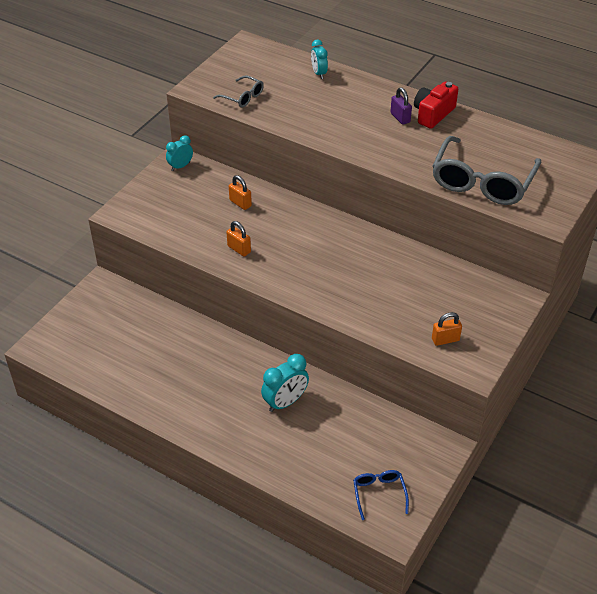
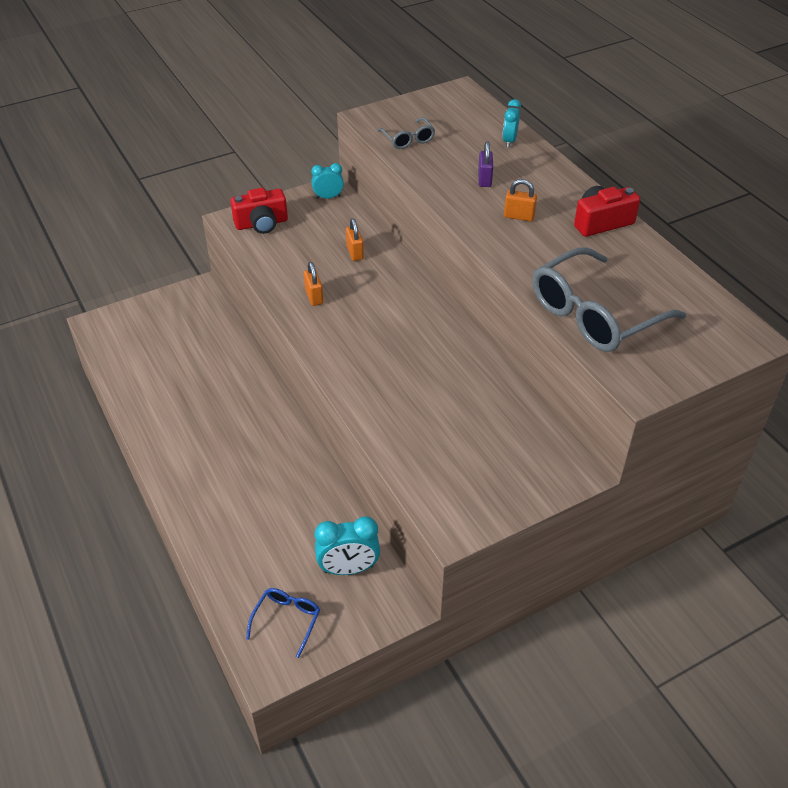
camera: 30 degrees right, 0 degrees up
turquoise clock [261,354,309,412] -> turquoise clock moved to [315,517,380,575]
purple padlock [390,87,412,125] -> purple padlock moved to [478,141,493,187]
orange padlock [432,312,462,346] -> orange padlock moved to [504,179,537,221]
none -> red camera [230,188,288,234]

